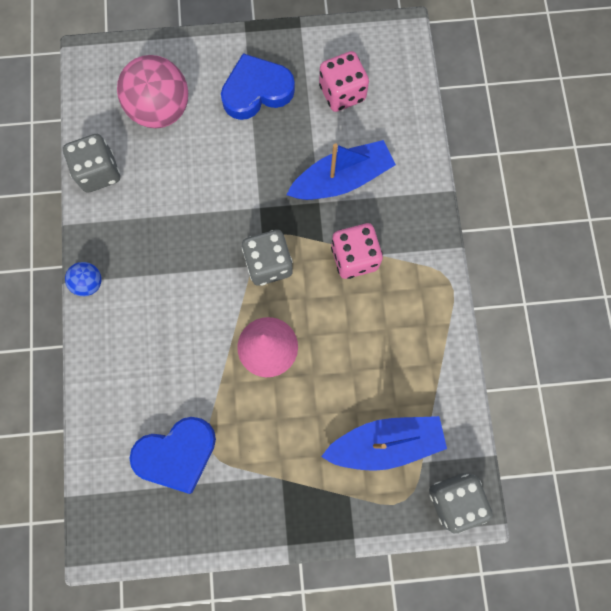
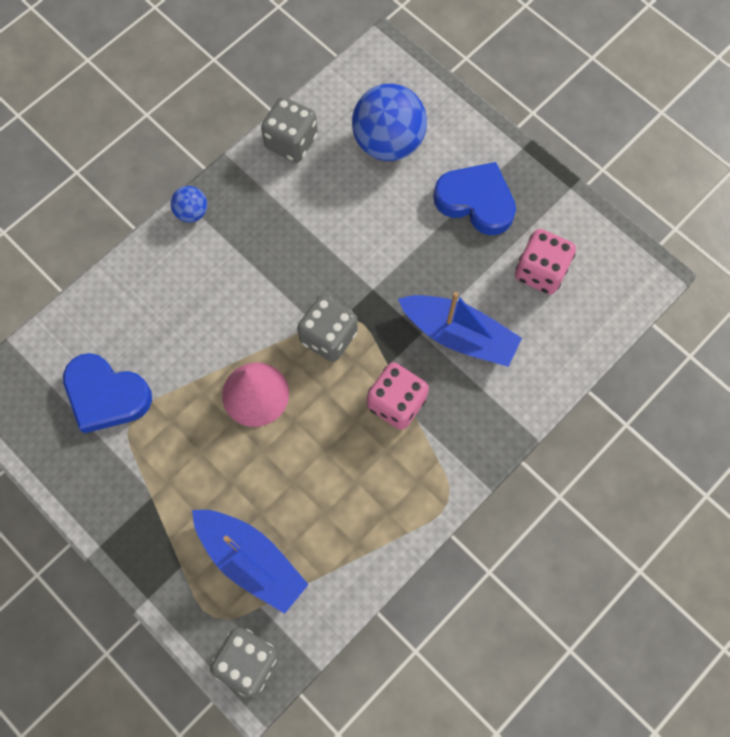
camera: 50 degrees right, 5 degrees down
pink ball [117,55,188,128] -> blue ball [352,84,427,161]

